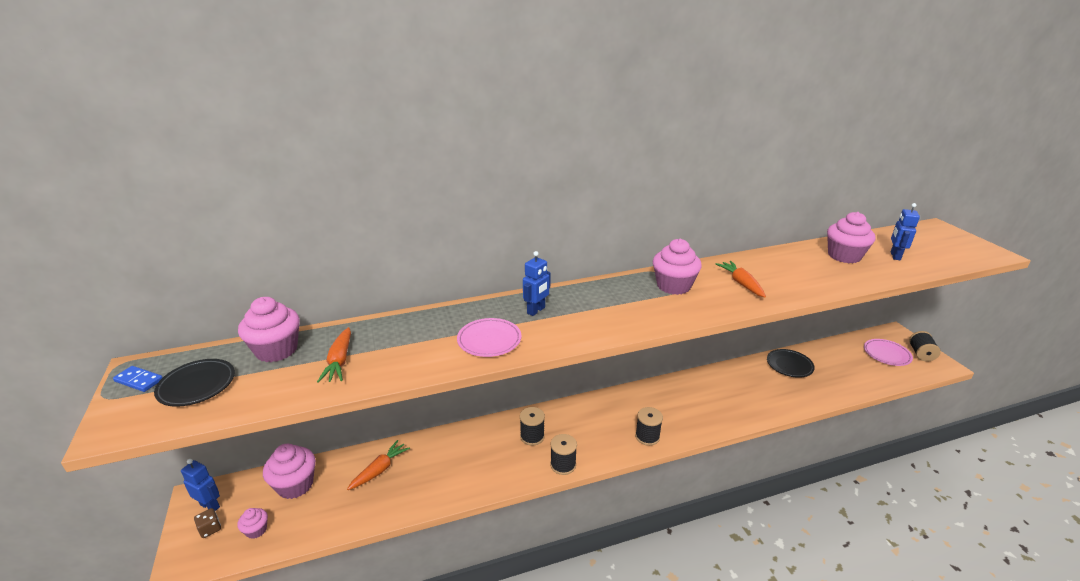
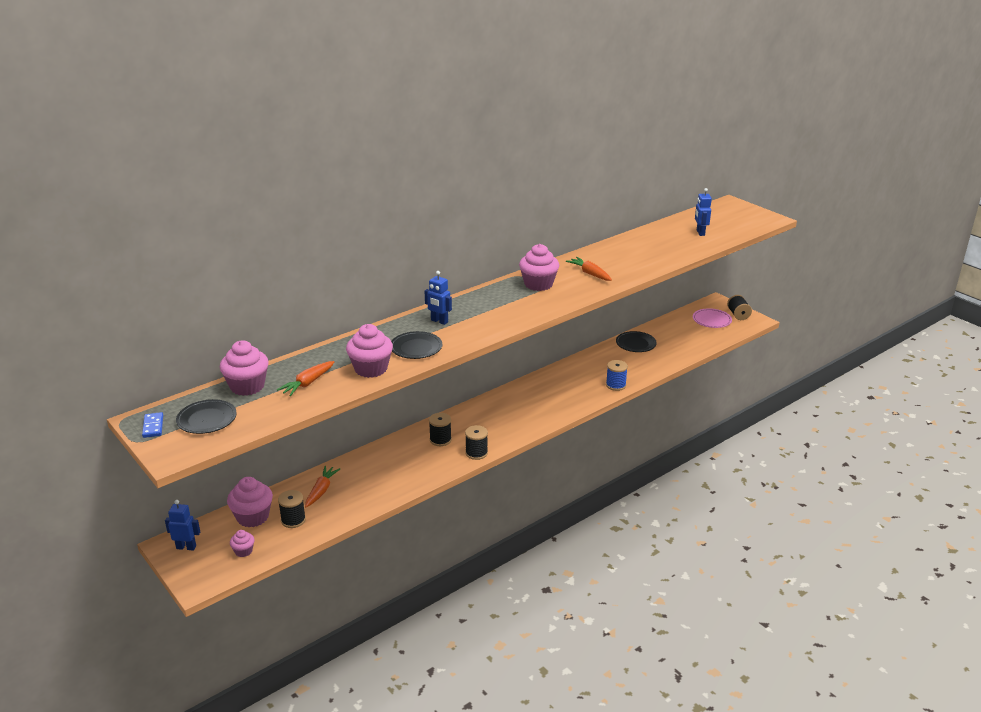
camera: 20 degrees left, 0 degrees up
blue domino [113,366,163,392] -> blue domino turned 75 degrees clockwise [142,412,163,438]
brown dice [194,508,221,538] -> none
orange carrot [317,327,351,383] -> orange carrot turned 60 degrees clockwise [277,361,334,396]
pink plate [457,318,522,357] -> black plate [391,331,442,359]
blue robot [523,251,551,316] -> blue robot turned 105 degrees clockwise [425,271,452,325]
black spool [635,407,663,446] -> black spool moved to [278,490,306,528]
pink cupcake [827,212,875,263] -> pink cupcake moved to [346,324,393,378]
none -> blue spool [606,360,628,391]

